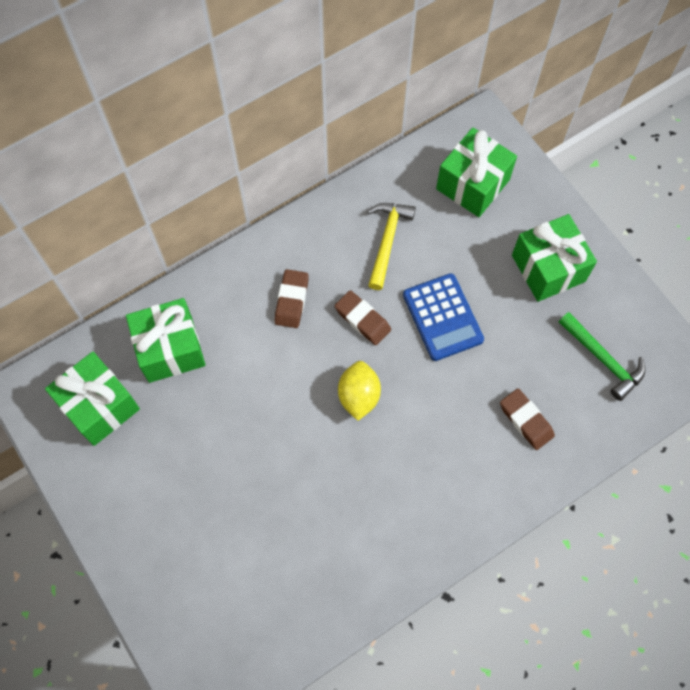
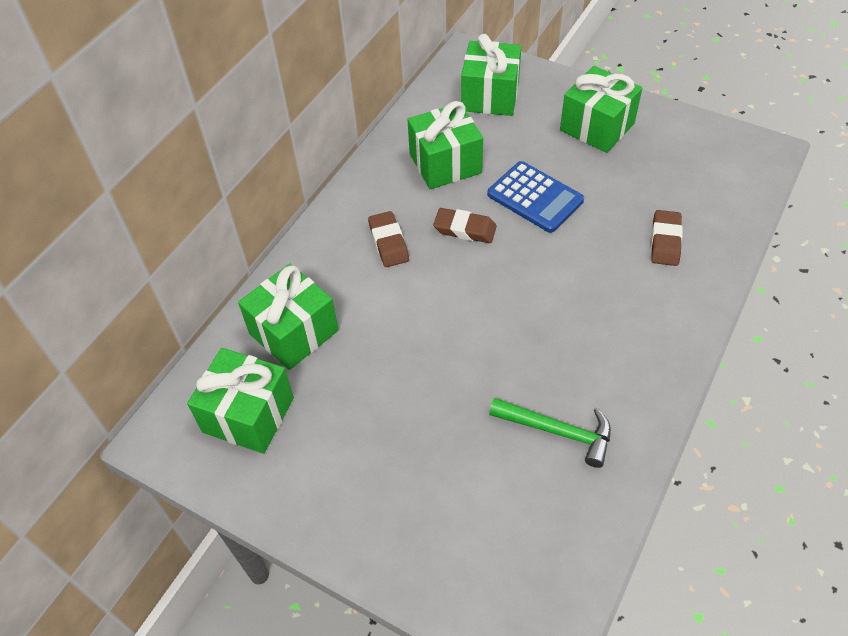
camera: 25 degrees left, 15 degrees down
yellow lemon [338,361,381,421] -> none
yellow hammer [367,203,416,290] -> green gift [408,101,483,189]
brown eraser [500,388,555,450] -> brown eraser turned 75 degrees clockwise [651,210,683,266]
green hammer [559,312,645,401] -> green hammer moved to [489,398,611,468]

